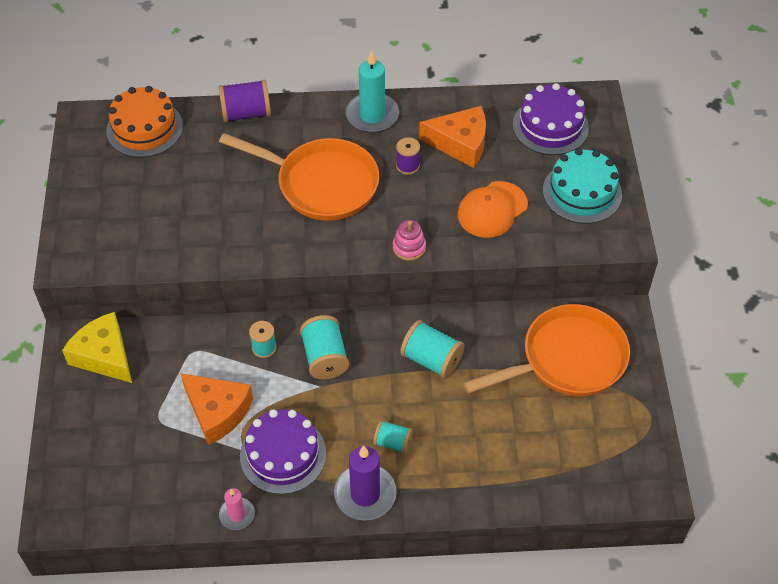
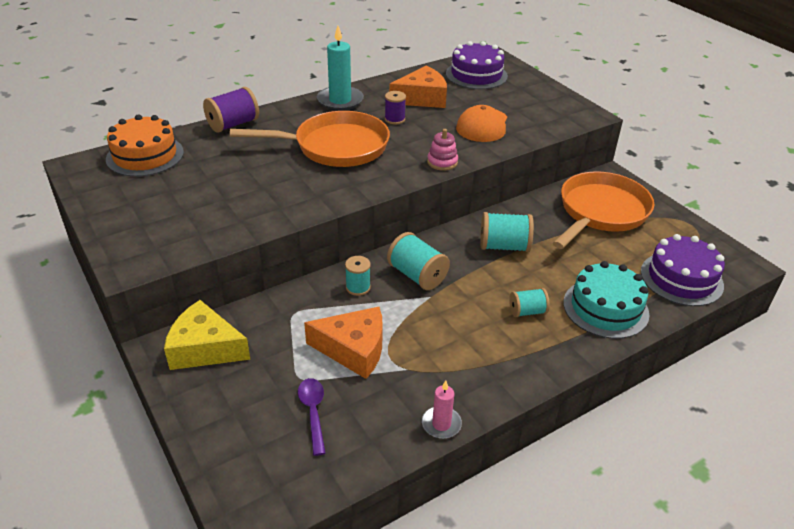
camera: 30 degrees left, 15 degrees down
purple cake [240,409,326,494] -> purple cake moved to [641,234,725,306]
purple candle [334,446,397,520] -> none
turquoise cake [543,148,622,224] -> turquoise cake moved to [563,261,649,339]
none -> purple spoon [298,378,326,456]

